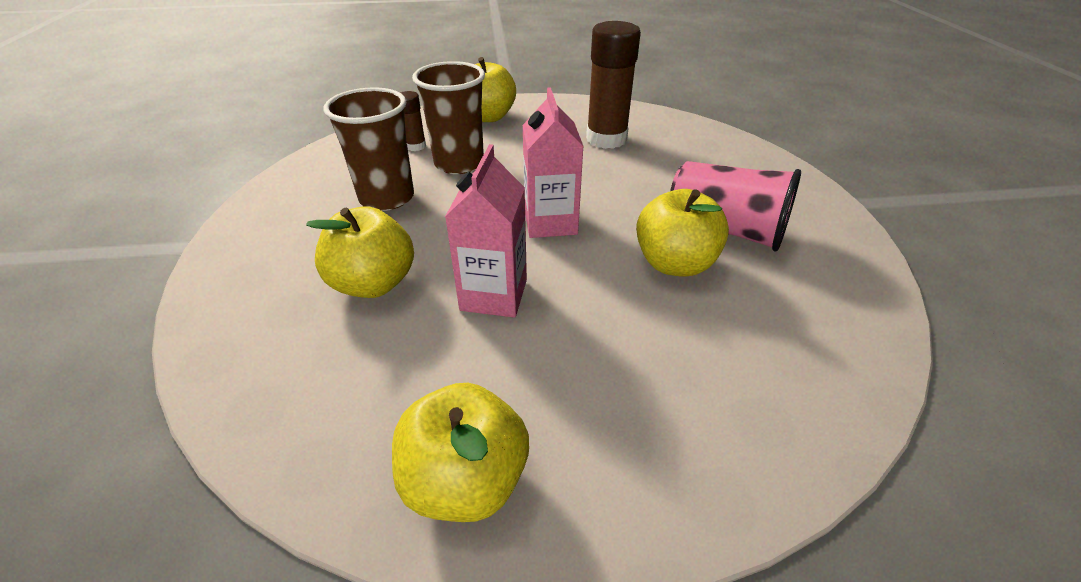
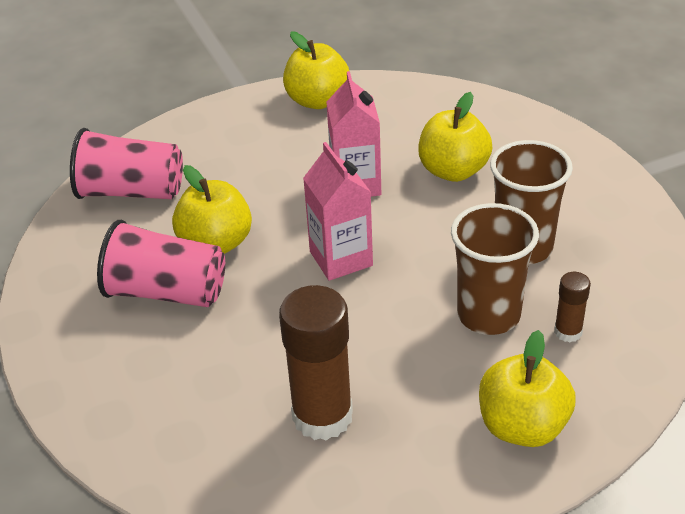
camera: 165 degrees right, 0 degrees up
none -> pink cup [70,128,183,199]

